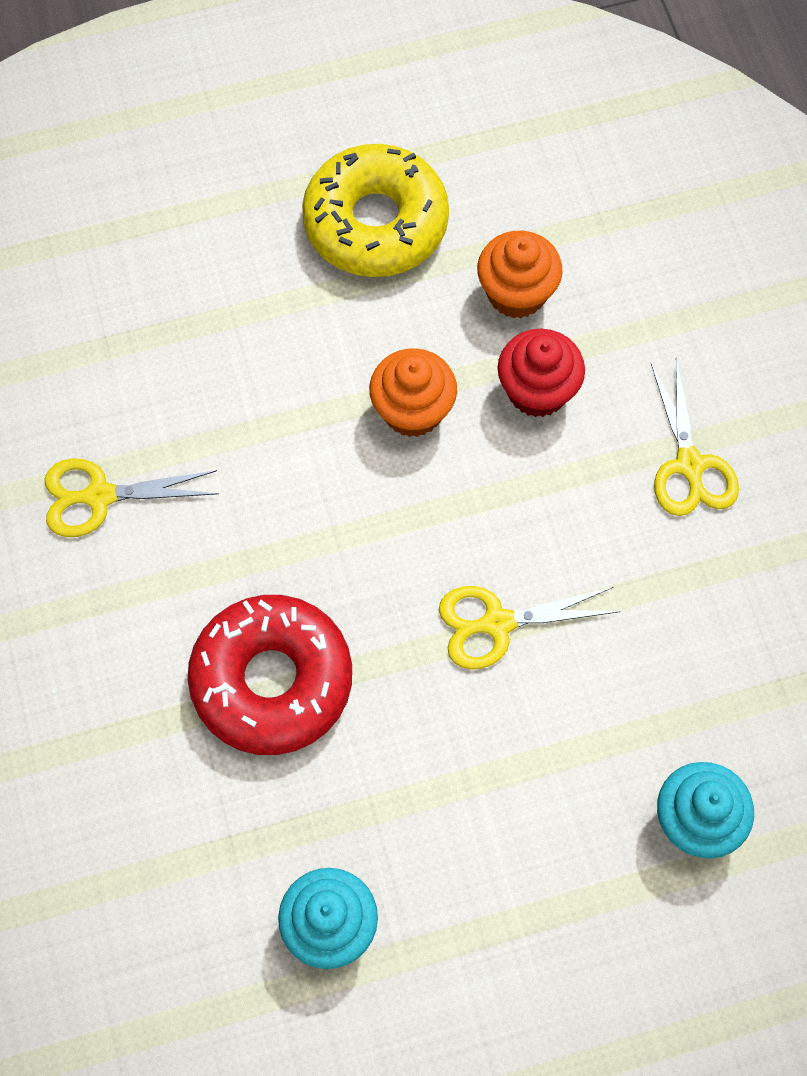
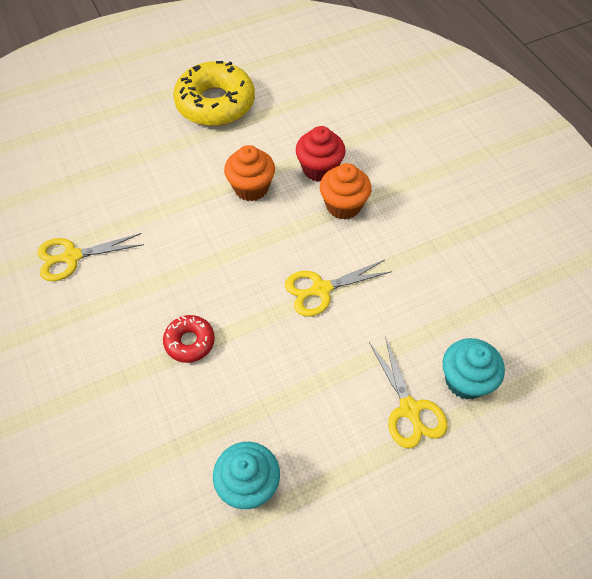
camera: 10 degrees left, 10 degrees down
red donut [188,595,352,755] -> red donut [163,315,215,363], size x0.50
orange cupcake [477,231,563,319] -> orange cupcake moved to [320,163,372,220]
yellow scissors [651,359,739,516] -> yellow scissors moved to [369,337,448,448]

